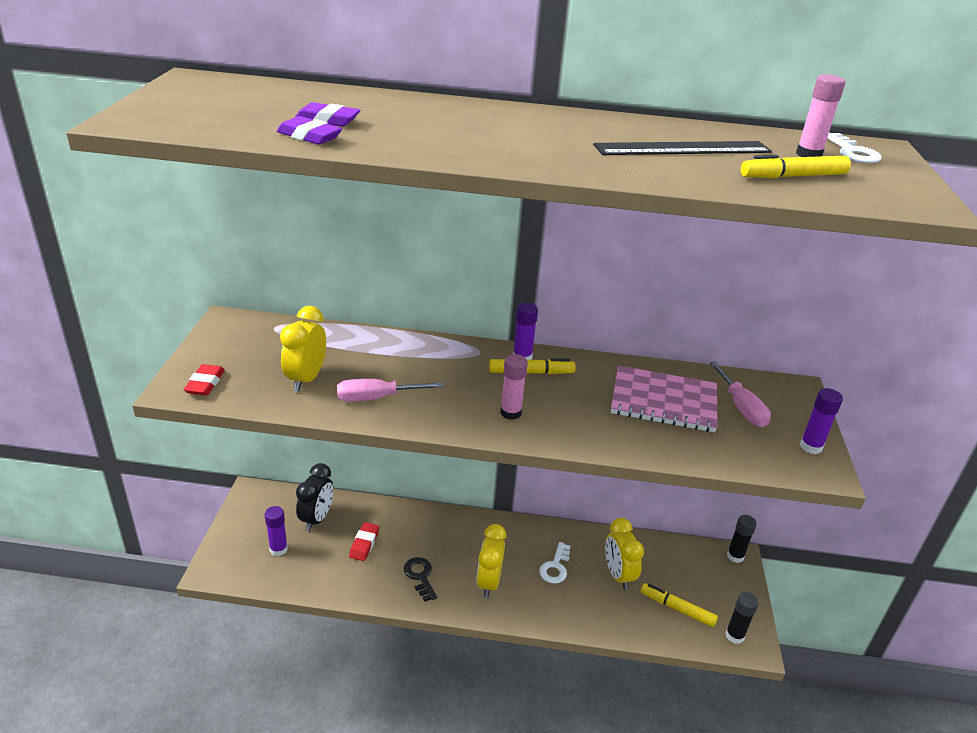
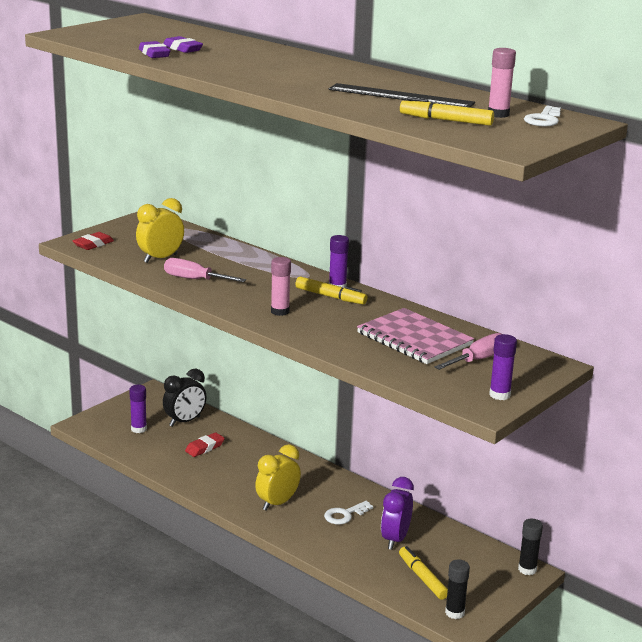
camera: 35 degrees right, 10 degrees down
black key [404,557,437,601] -> none
yellow clock [605,518,644,590] -> purple clock [381,477,414,550]
pink screwdriver [710,361,771,427] -> pink screwdriver turned 150 degrees counterclockwise [434,333,502,370]

